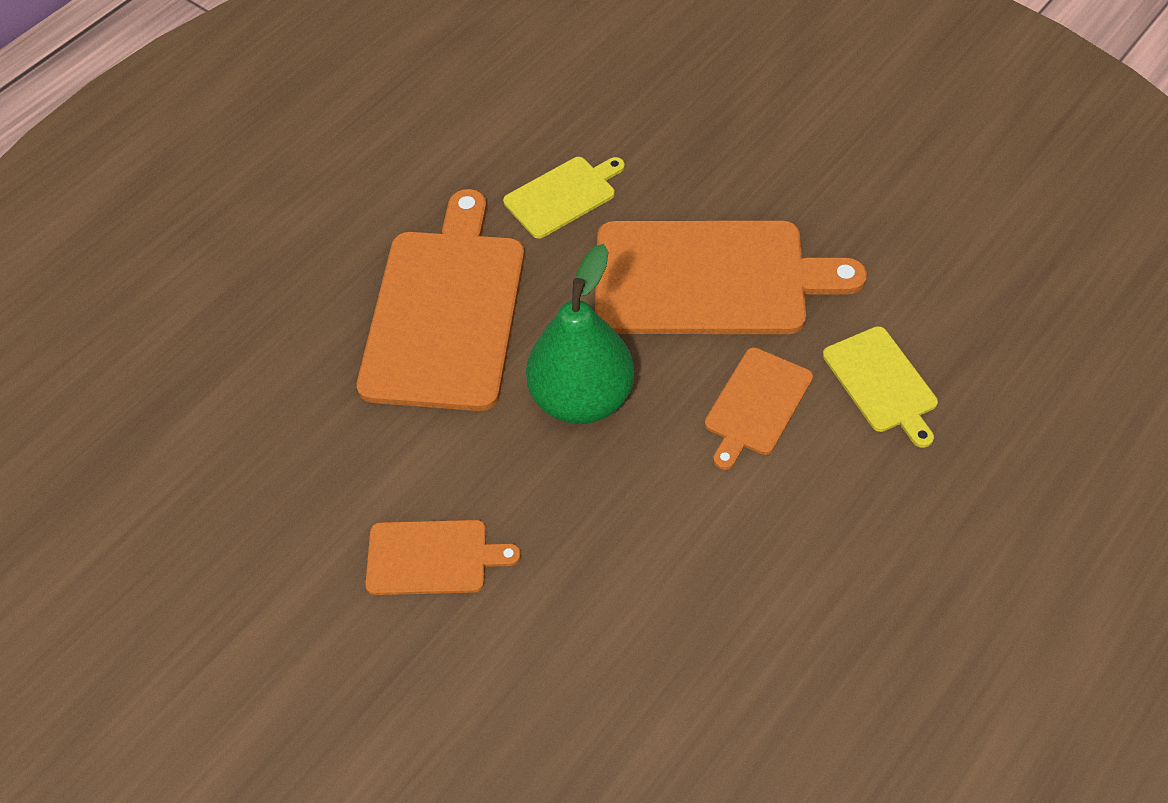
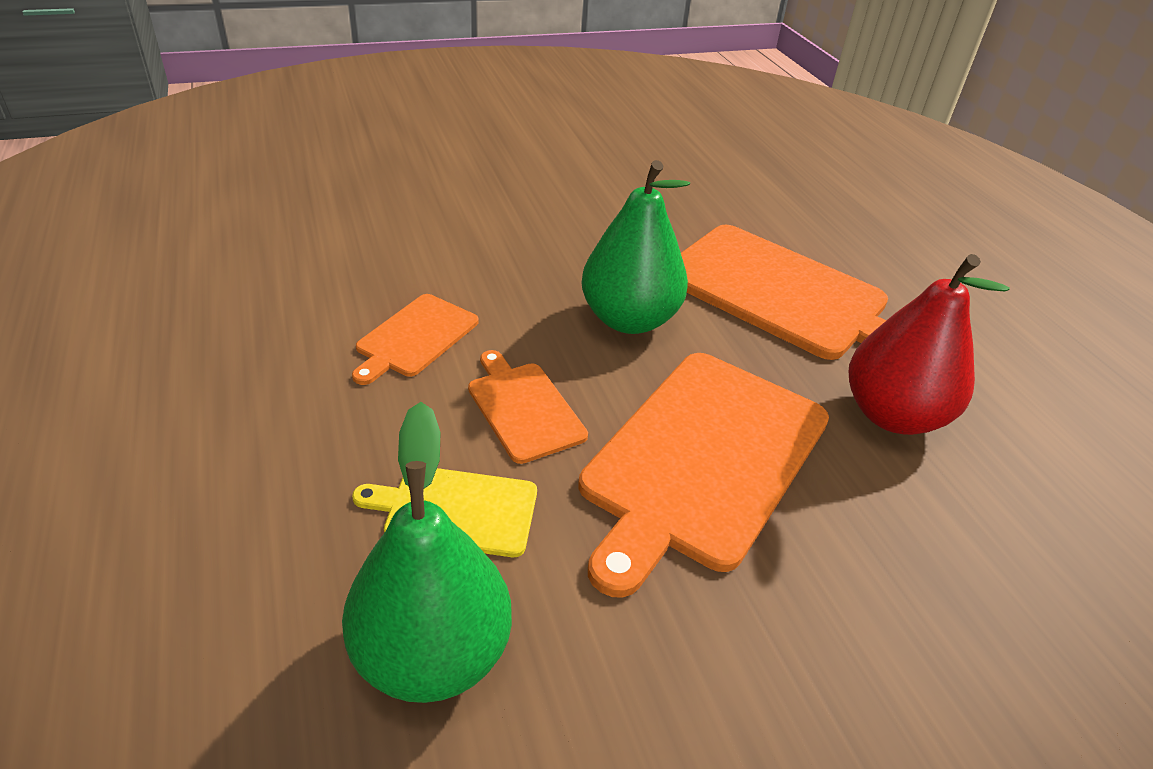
camera: 115 degrees right, 15 degrees down
orange cutting board [365,520,521,595] -> orange cutting board moved to [352,294,479,385]
yellow cutting board [503,157,625,239] -> red pear [849,254,1010,435]
none -> green pear [342,402,512,703]

